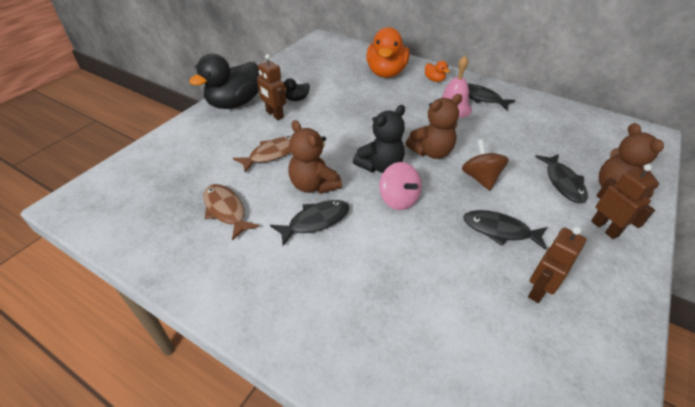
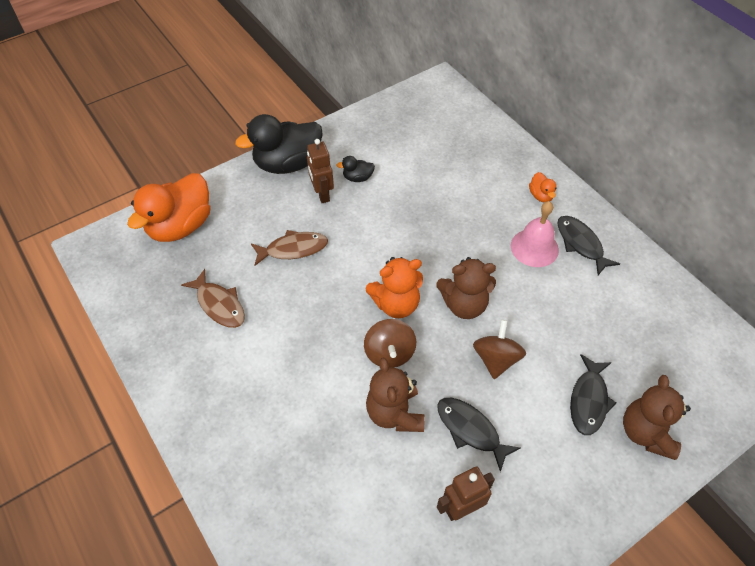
camera: 25 degrees right, 10 degrees up
brown fish [203,184,260,241] -> brown fish turned 150 degrees clockwise [181,269,245,328]
black fish [270,200,350,246] -> none
brown teddy bear [288,120,342,194] -> brown teddy bear moved to [366,357,425,432]
black teddy bear [353,105,405,173] -> orange teddy bear [365,257,423,318]
orange duck [366,27,409,78] -> orange duck moved to [127,173,210,242]
pink spinning top [379,162,422,210] -> brown spinning top [364,319,416,368]
brown robot [591,164,657,239] -> none

